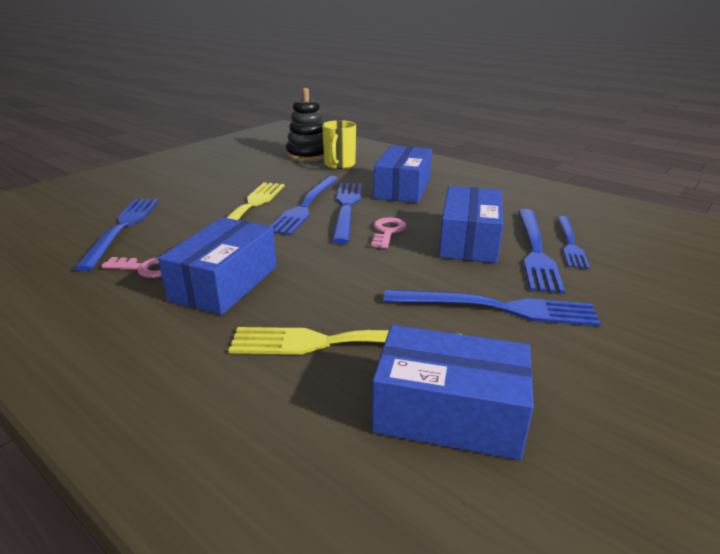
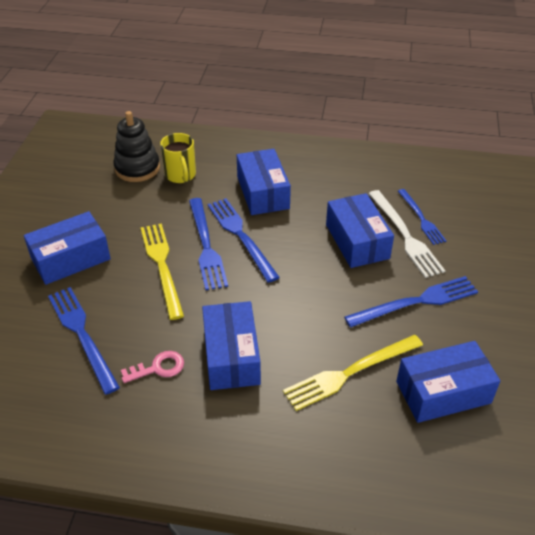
camera: 30 degrees left, 15 degrees up
pink key [371,217,407,249] -> none
blue fork [518,209,565,294] -> white fork [368,190,445,278]
none -> blue box [24,211,111,285]

